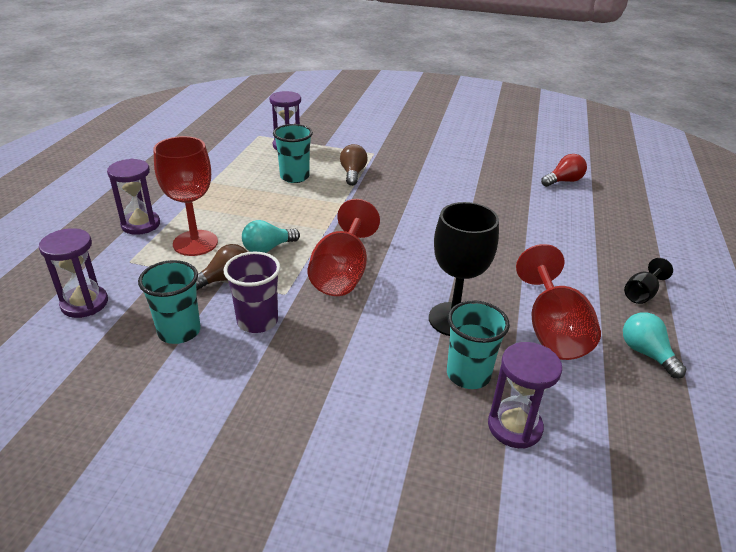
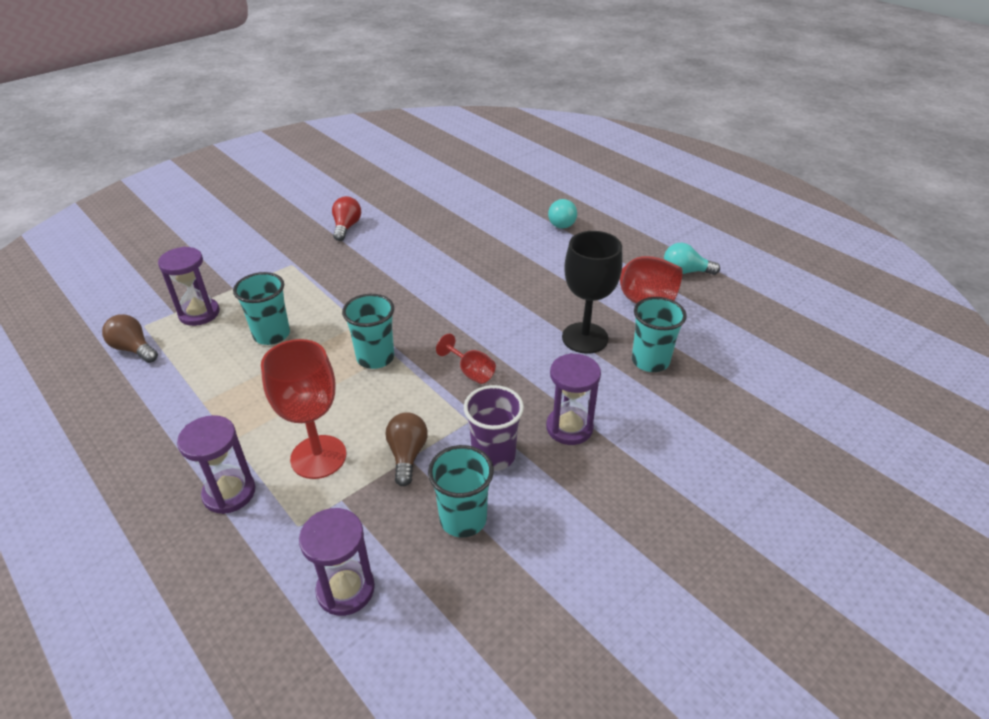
camera: 55 degrees left, 5 degrees up
turquoise light bulb [242,220,300,253] -> turquoise light bulb moved to [548,199,577,229]
red goblet [308,199,380,296] -> red goblet [436,334,496,384], size x0.52
brown light bulb [340,144,367,186] -> brown light bulb moved to [102,314,158,363]
purple hourglass [488,342,562,449] -> purple hourglass moved to [546,353,601,445]
red light bulb [541,154,587,187] -> red light bulb moved to [332,196,361,241]
black goblet [624,258,673,304] -> none
none -> turquoise cup [342,294,394,369]

